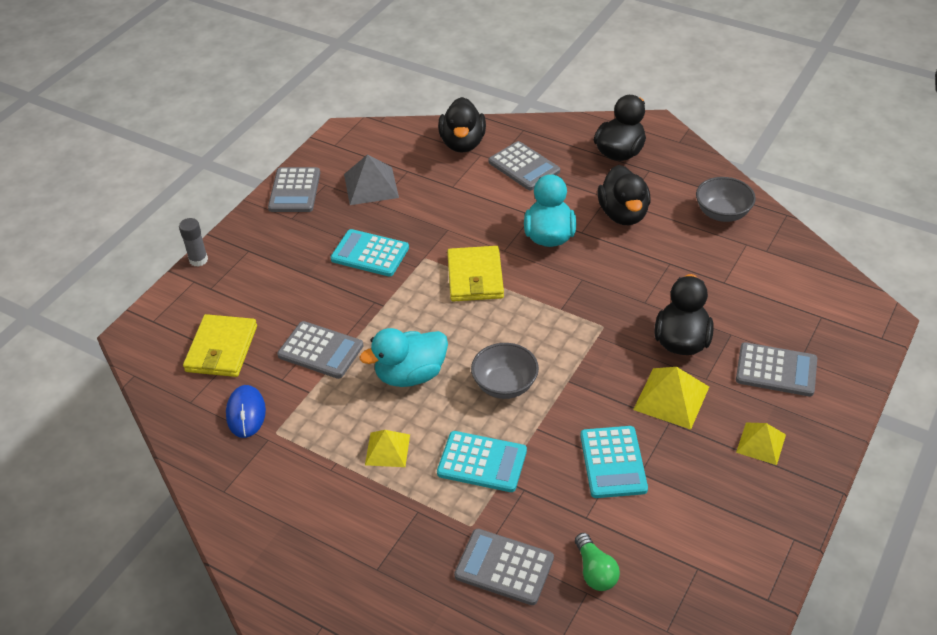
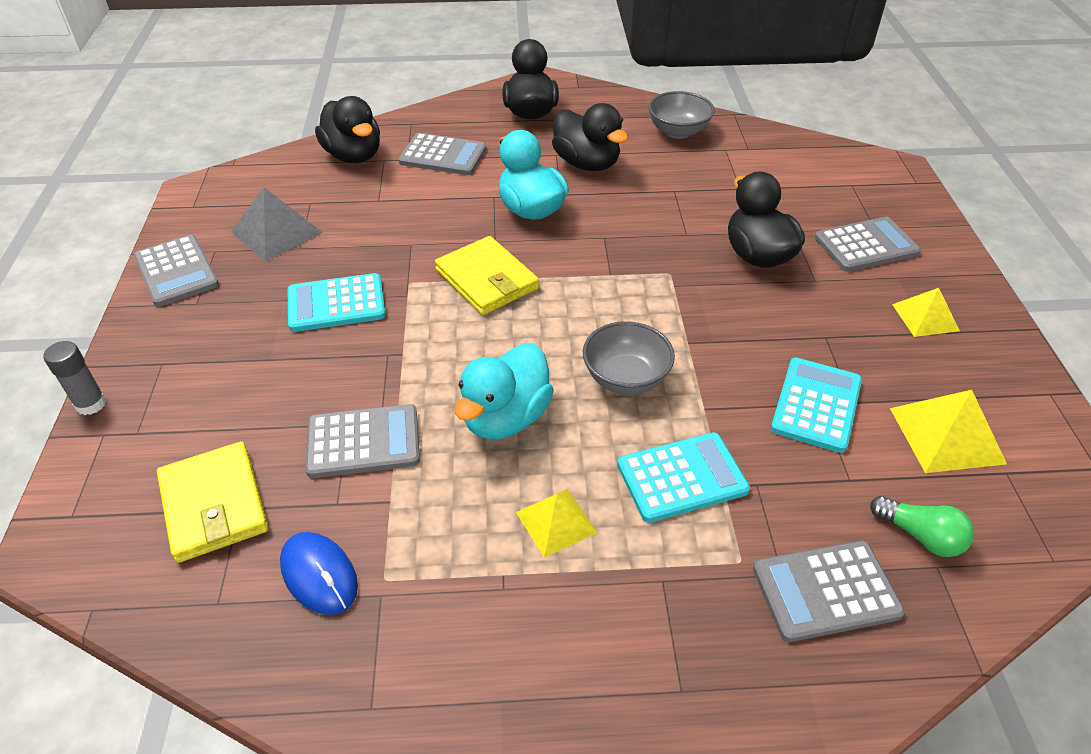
camera: 35 degrees left, 0 degrees up
turquoise calculator [580,426,648,498] -> turquoise calculator turned 120 degrees counterclockwise [771,358,862,453]
yellow pyramid [633,367,709,430] -> yellow pyramid moved to [890,390,1007,473]

